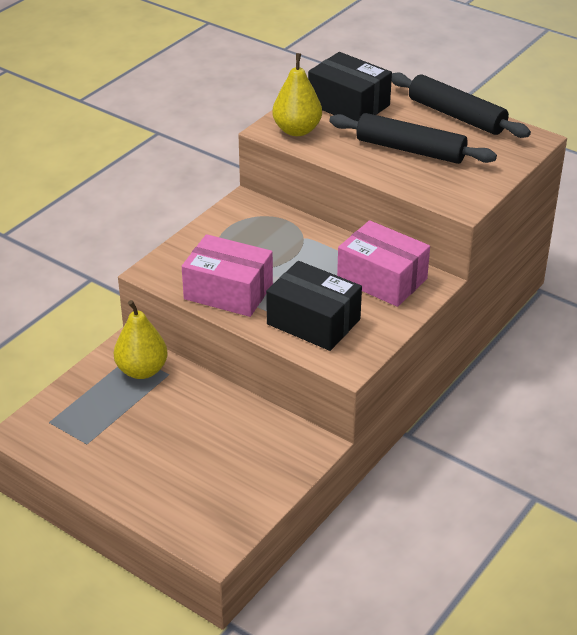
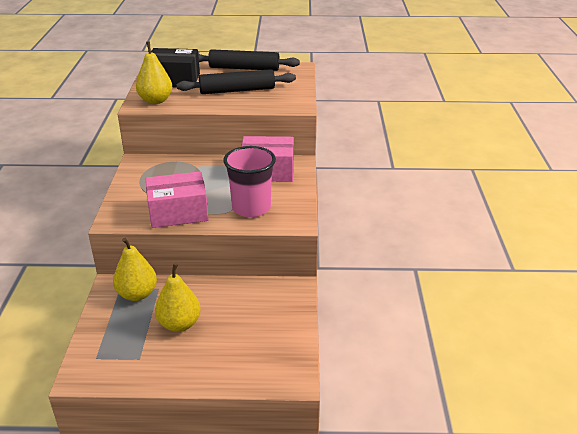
camera: 35 degrees left, 5 degrees down
black box [266,261,362,351] -> pink cup [223,146,276,218]
none -> yellow pear [155,263,201,332]

